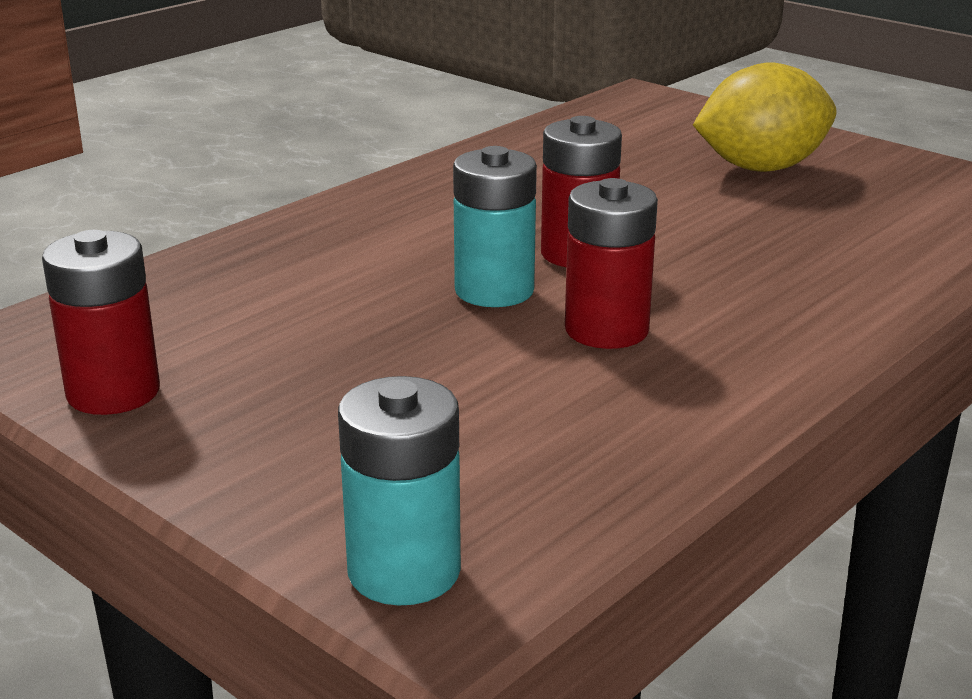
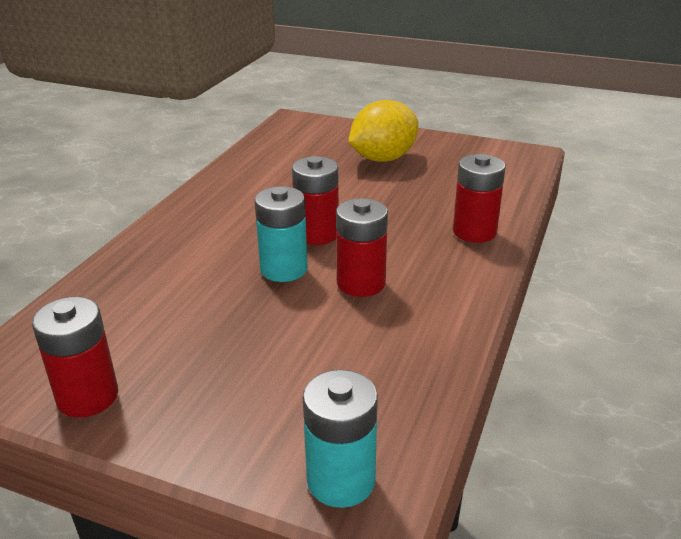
camera: 20 degrees left, 5 degrees up
none -> red battery [453,154,506,243]

